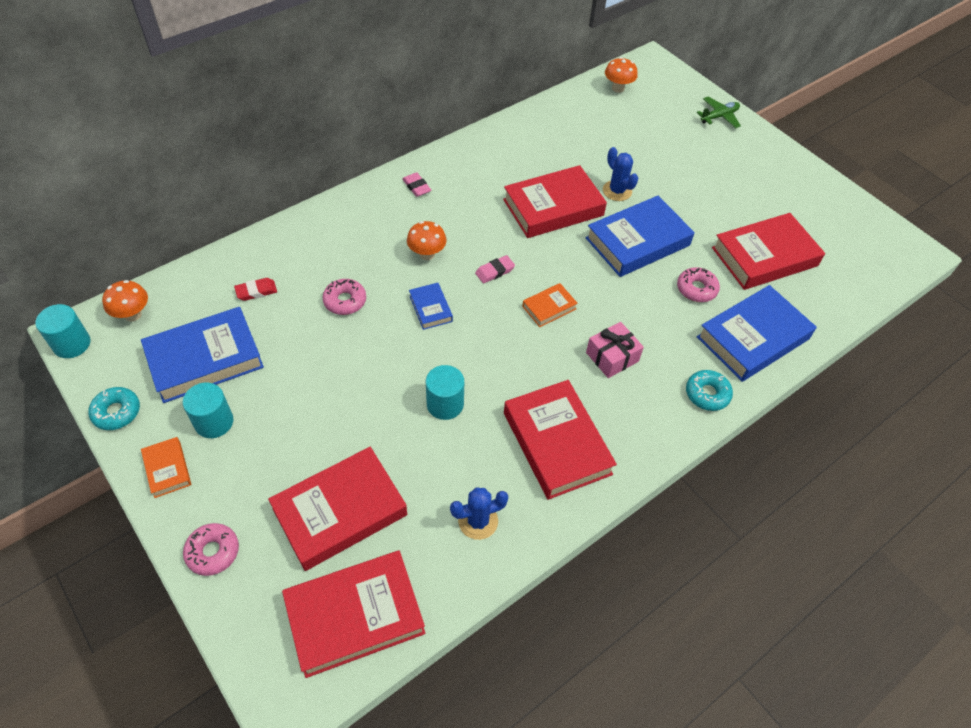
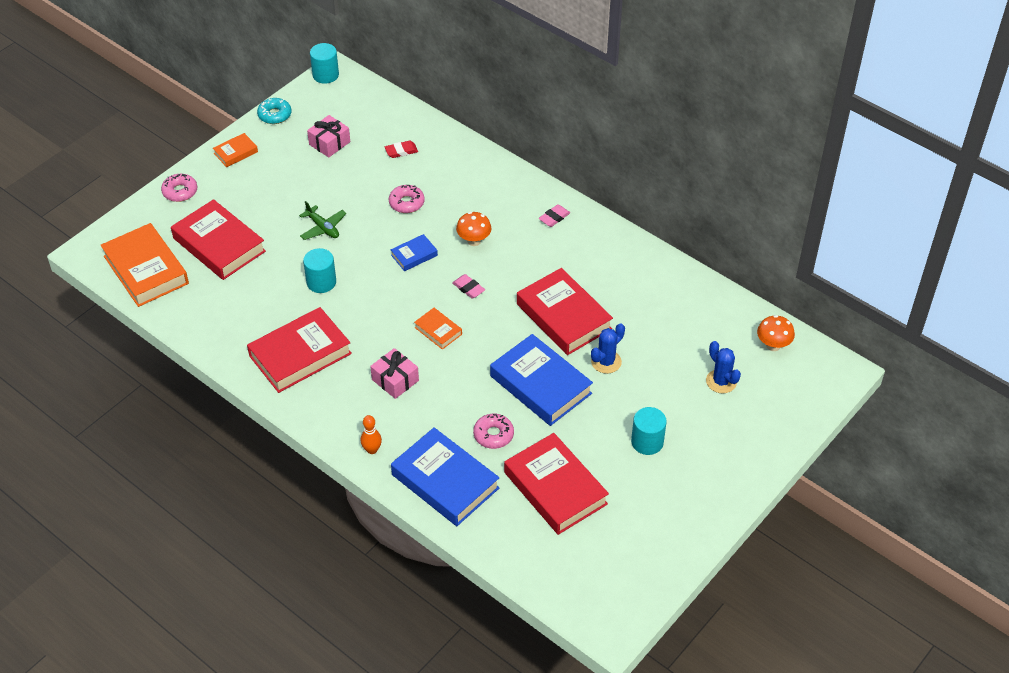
camera: 80 degrees right, 5 degrees down
orange mushroom [102,280,148,322] -> none
blue book [141,307,264,403] -> pink gift [307,115,350,157]
turquoise cylinder [183,383,233,438] -> turquoise cylinder moved to [631,407,667,455]
red eraser [234,278,277,301] -> red eraser turned 75 degrees counterclockwise [385,141,418,158]
red book [282,551,426,678] -> orange book [100,223,189,307]
blue cactus [450,487,509,540] -> blue cactus moved to [706,341,741,393]
turquoise donut [686,370,733,411] -> orange bowling pin [361,415,382,454]
green plane [697,97,741,128] -> green plane moved to [299,201,346,240]

